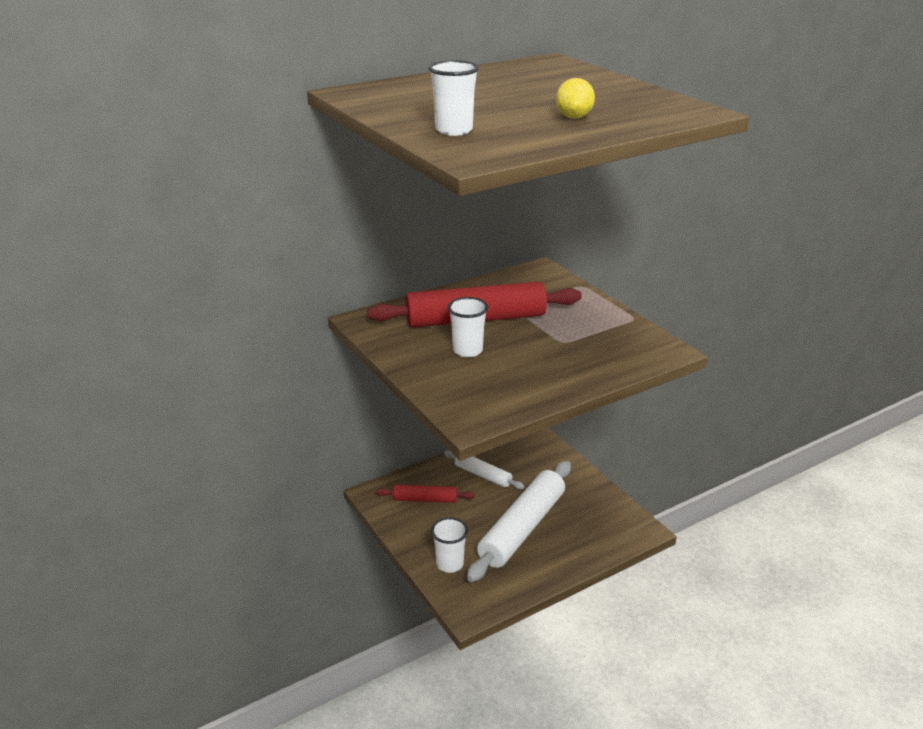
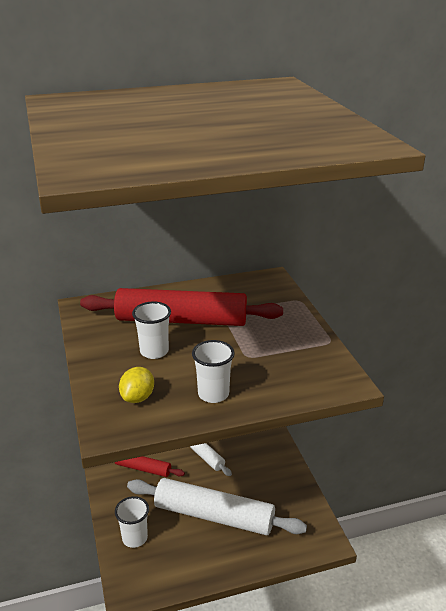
camera: 15 degrees right, 0 degrees up
white cup [428,60,479,136] -> white cup moved to [192,340,235,403]
white rolling pin [467,461,571,582] -> white rolling pin turned 60 degrees clockwise [127,478,307,535]
yellow lemon [556,78,595,119] -> yellow lemon moved to [119,367,154,403]

